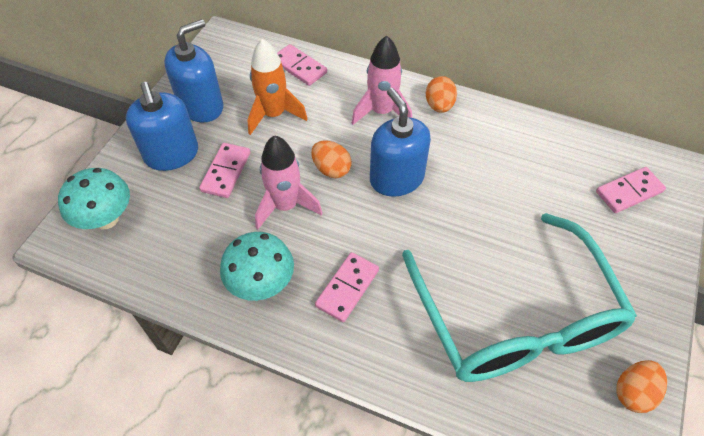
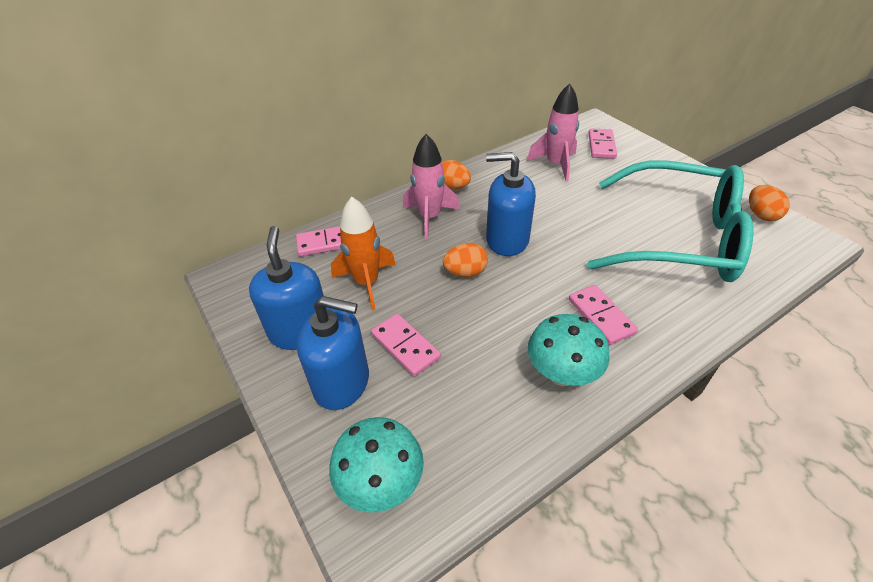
camera: 55 degrees left, 10 degrees down
pink rocket [255,135,322,229] -> pink rocket moved to [527,83,579,182]

